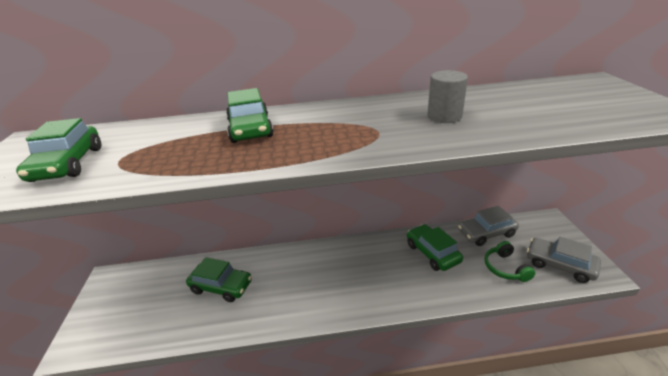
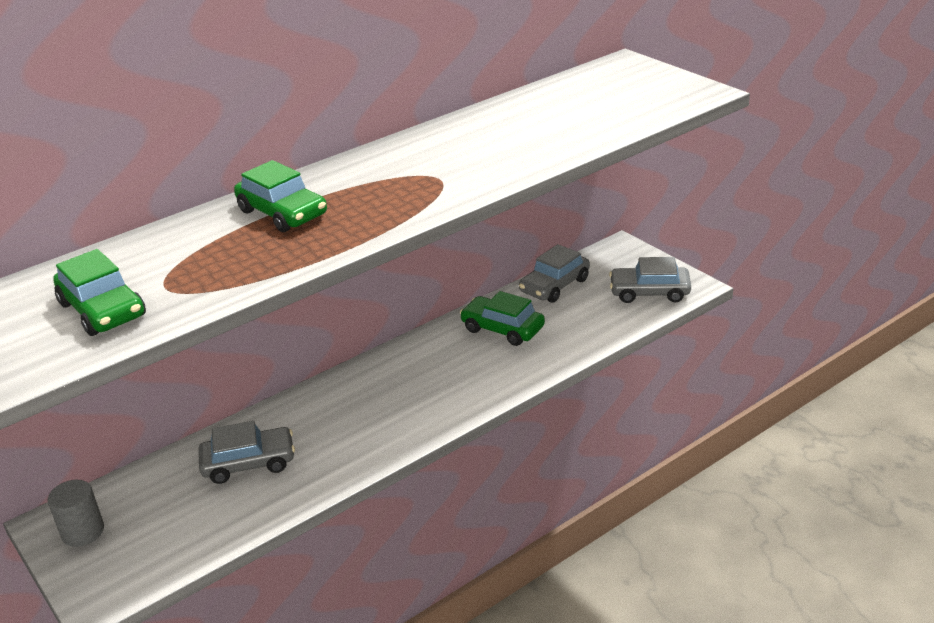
camera: 30 degrees left, 0 degrees up
green car [186,257,252,302] -> grey car [198,421,295,484]
grey cylinder [427,70,468,123] -> grey cylinder moved to [48,480,104,547]
green headphones [484,241,535,282] -> none

